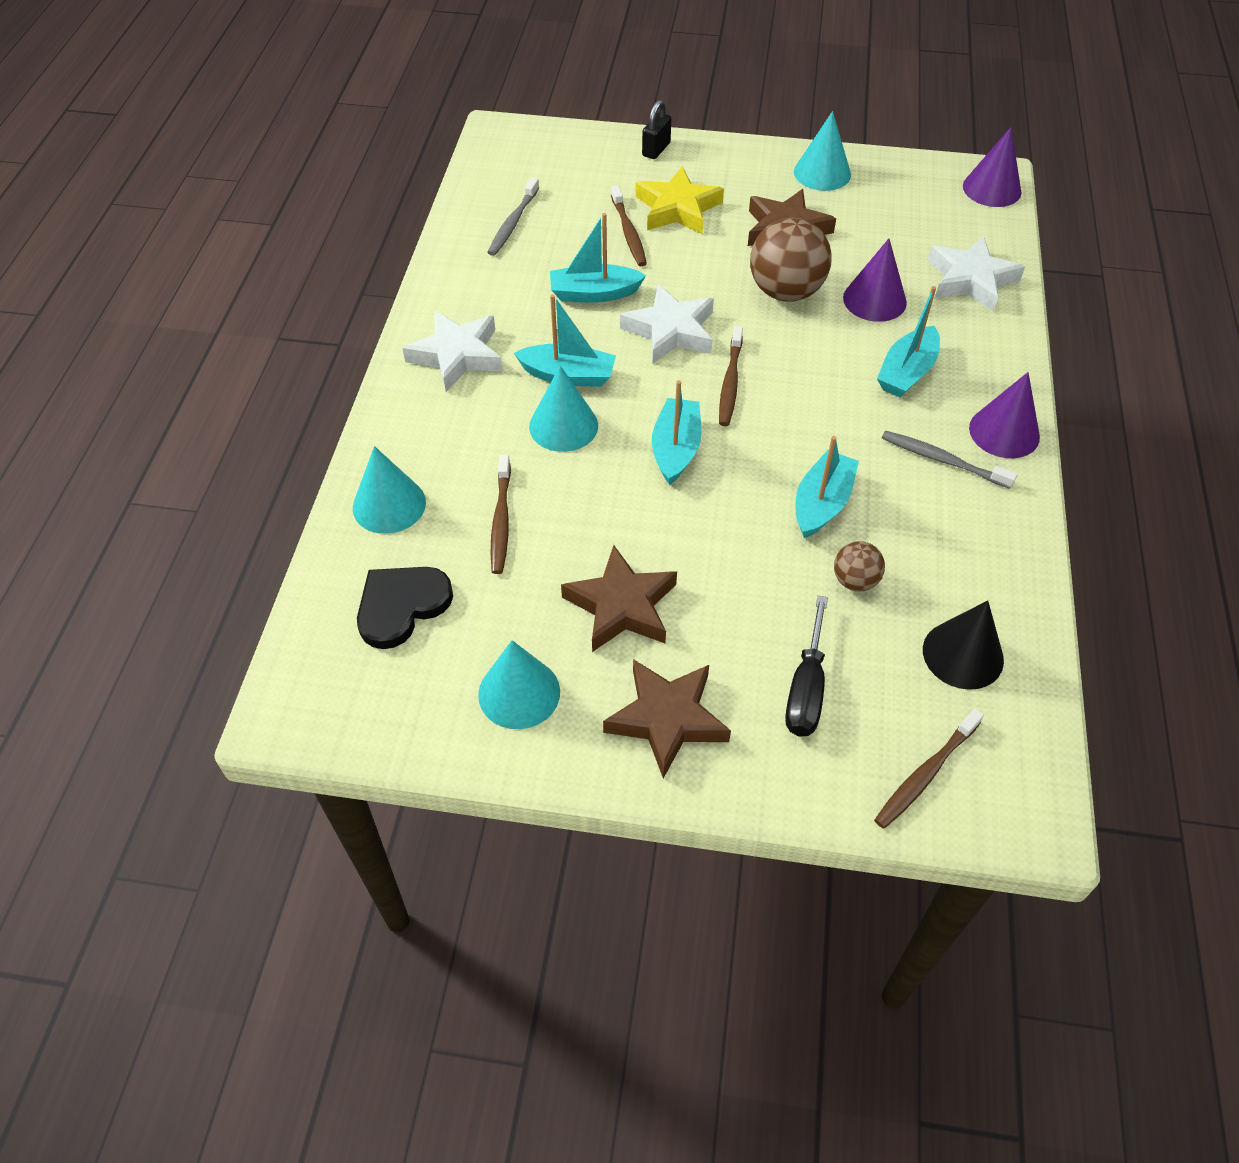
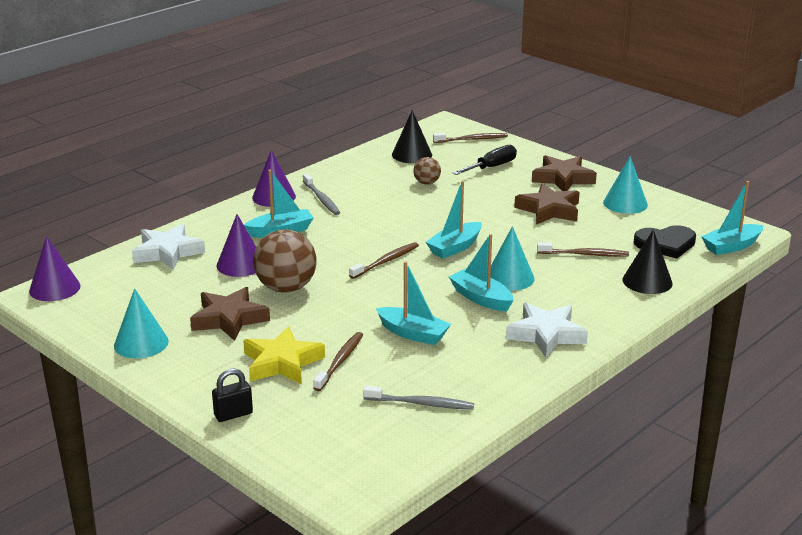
camera: 145 degrees left, 25 degrees down
turquoise cone [353,446,426,534] -> black cone [622,230,672,294]
grey toothbrush [487,177,539,256] -> grey toothbrush turned 45 degrees clockwise [363,386,474,410]
brown toothbrush [491,455,511,574] -> brown toothbrush turned 60 degrees clockwise [537,242,629,257]
white star [620,284,714,364] -> none
turquoise boat [796,436,859,538] -> turquoise boat moved to [701,181,763,255]

